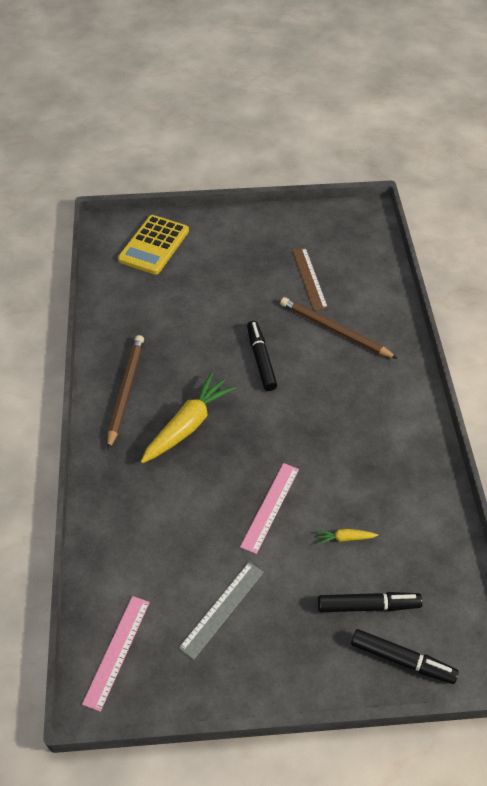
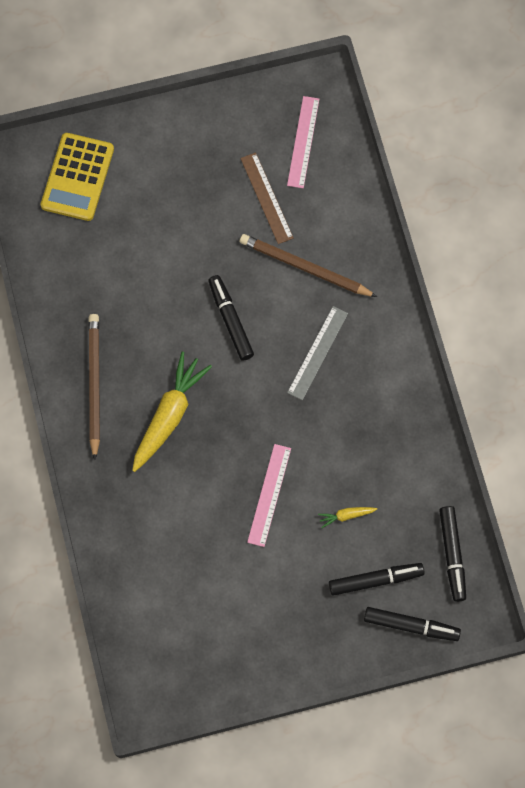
camera: 10 degrees left, 20 degrees up
pink ruler [82,596,150,712] -> pink ruler moved to [287,96,319,188]
grey ruler [179,562,264,660] -> grey ruler moved to [287,306,348,400]
none -> black marker [439,506,466,602]

